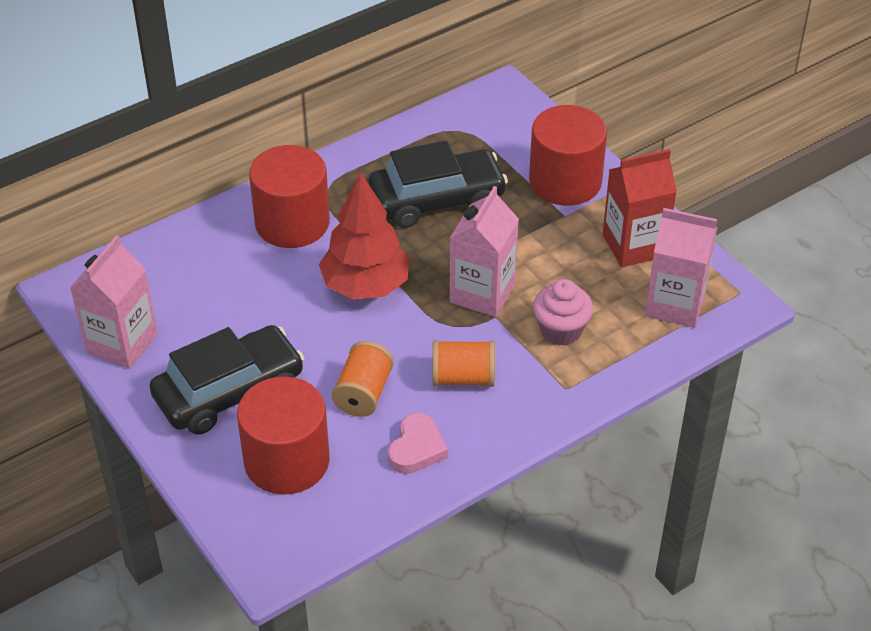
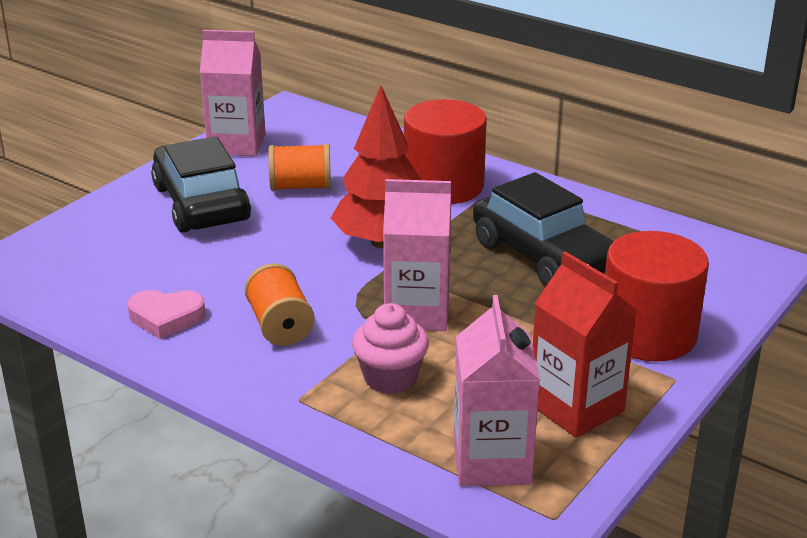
camera: 70 degrees right, 15 degrees down
black car [149,325,304,435] -> black car turned 150 degrees counterclockwise [151,136,251,233]
red cylinder [237,376,329,495] -> none
orange spool [331,341,394,417] -> orange spool moved to [268,144,331,191]

